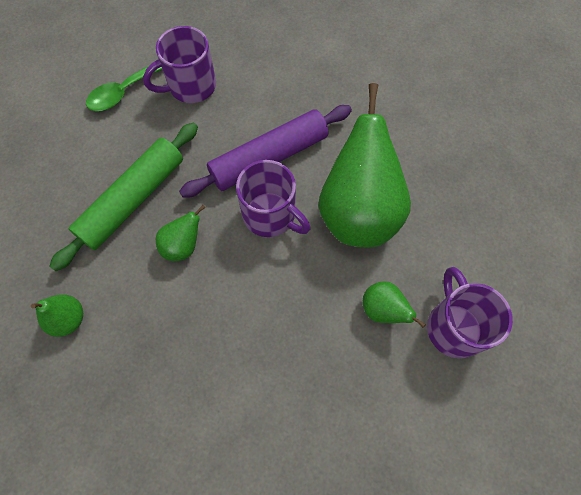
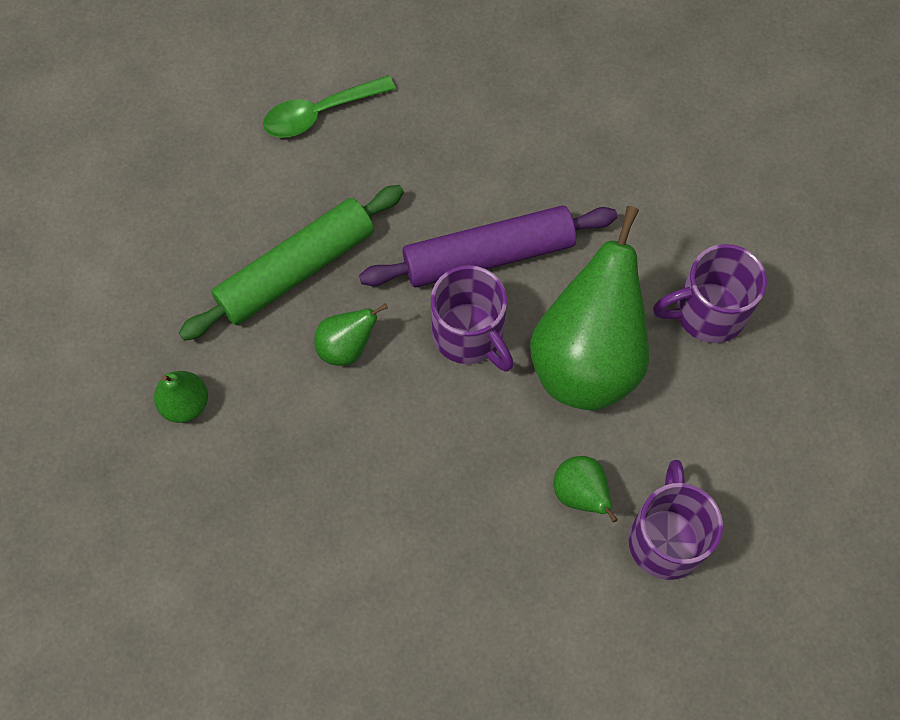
camera: 15 degrees right, 0 degrees up
purple mug [143,26,216,103] -> purple mug moved to [653,244,767,343]

